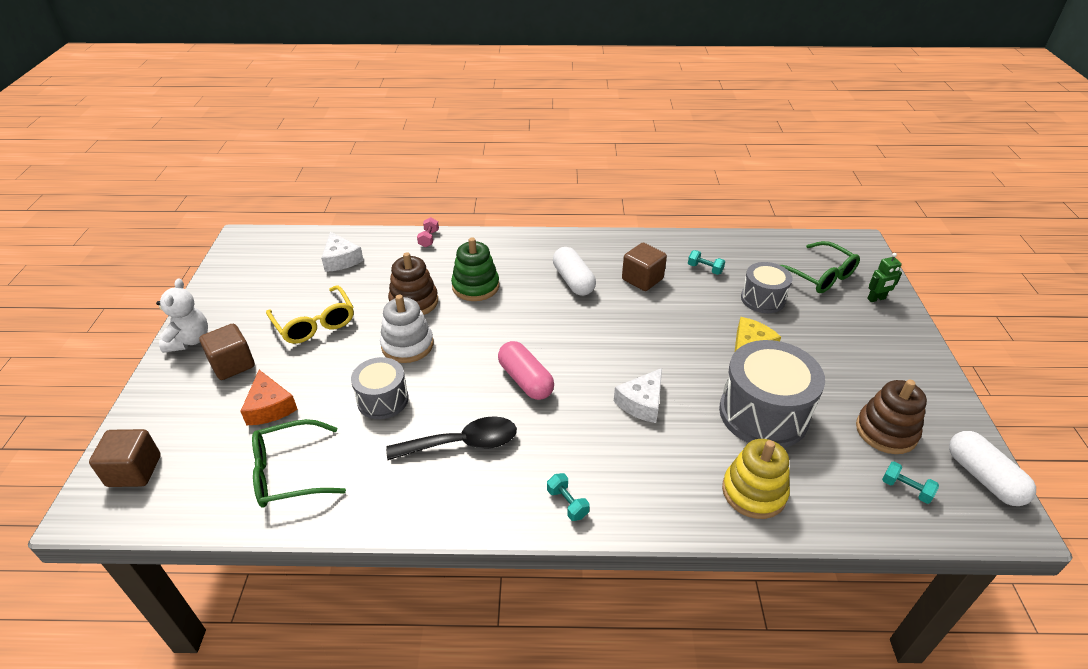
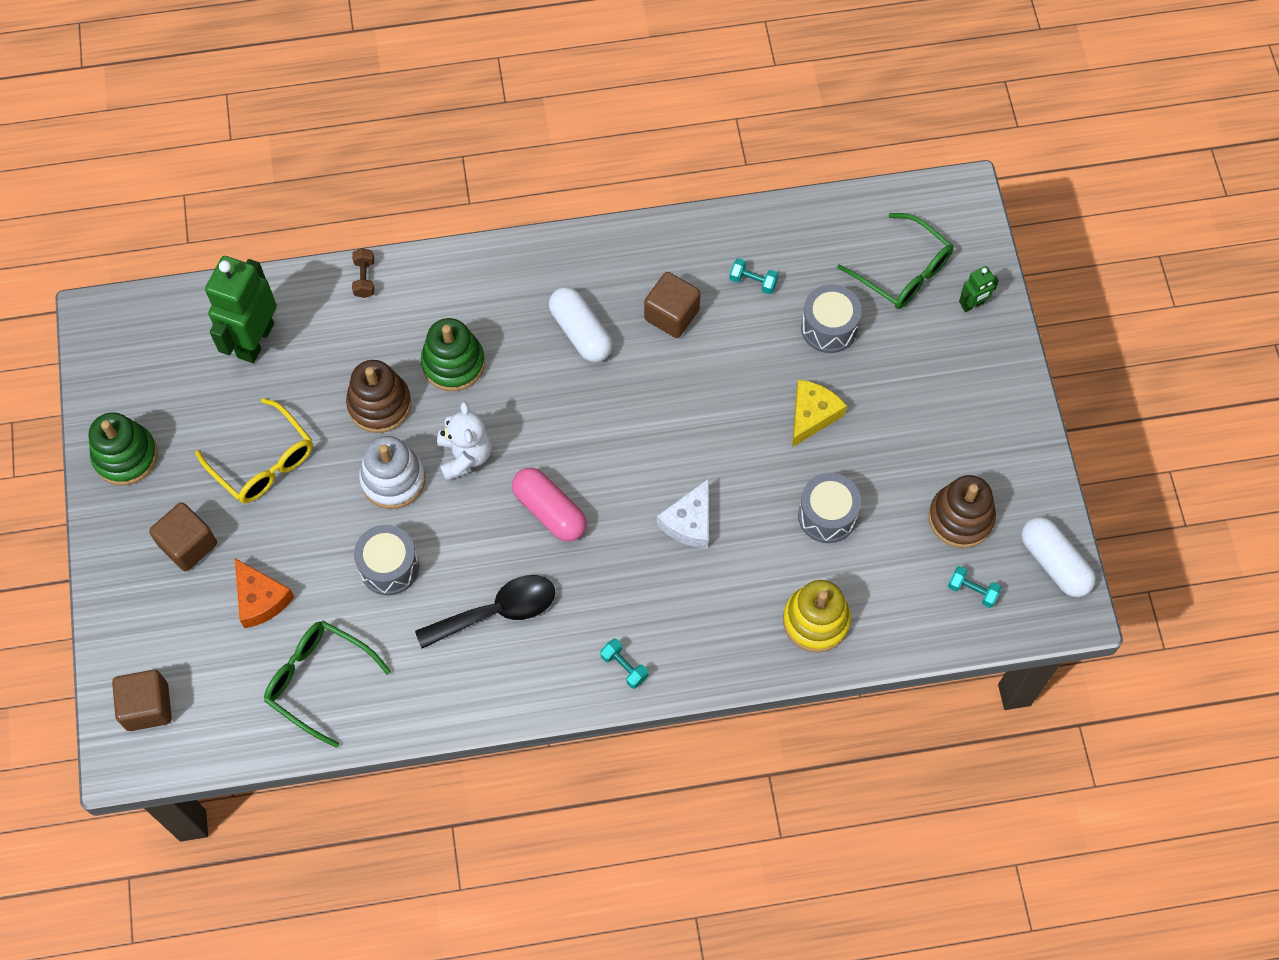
camera: 10 degrees left, 25 degrees up
white teddy bear [156,278,208,353] -> white teddy bear moved to [437,402,492,481]
green glasses [252,419,346,508] -> green glasses turned 60 degrees clockwise [264,621,391,748]
white cheese [321,232,364,272] -> green robot [205,256,277,363]
pink dumbbell [417,217,439,247] -> brown dumbbell [352,248,374,298]
grey drum [719,340,825,448] -> grey drum [798,473,861,543], size x0.59
none -> green stacking toy [89,412,158,485]

